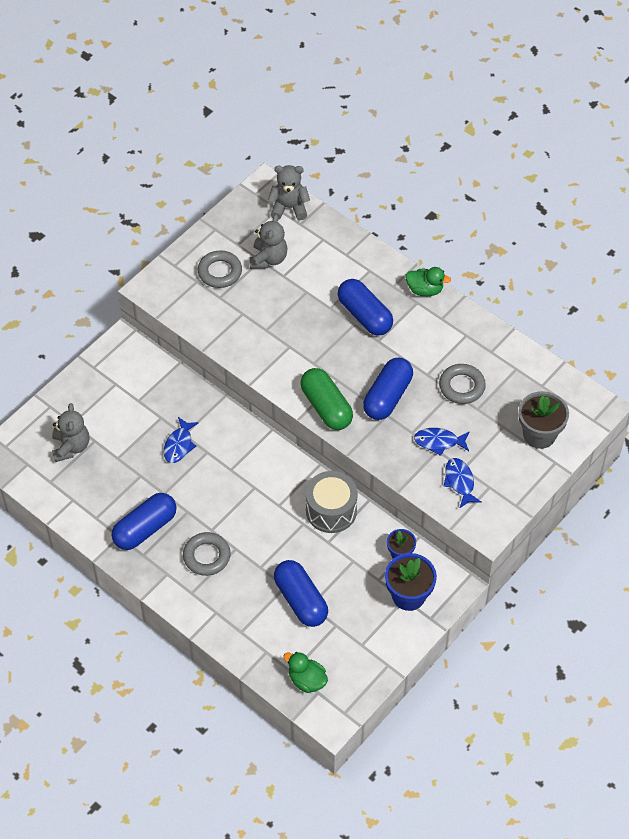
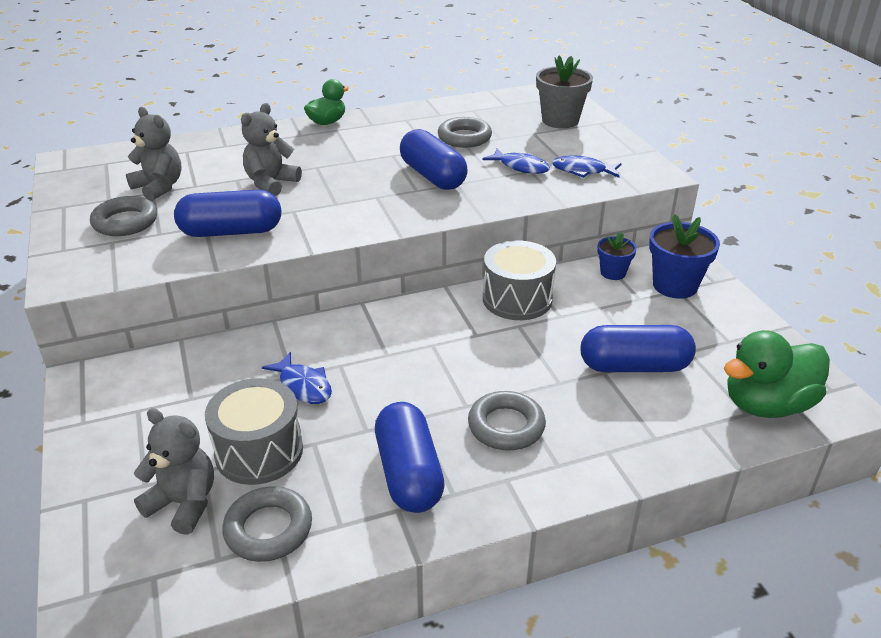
camera: 60 degrees left, 20 degrees down
grey teddy bear [268,165,310,220] -> grey teddy bear moved to [241,103,302,196]
green duck [283,652,328,693] -> green duck [724,330,830,418], size x1.63
green capsule [300,368,353,430] -> none
blue capsule [338,279,393,336] -> blue capsule moved to [174,190,281,237]
blue fish [414,428,470,456] -> blue fish turned 90 degrees counterclockwise [483,148,550,174]
none -> grey drum [205,378,303,485]
none -> grey ring [222,486,312,562]

